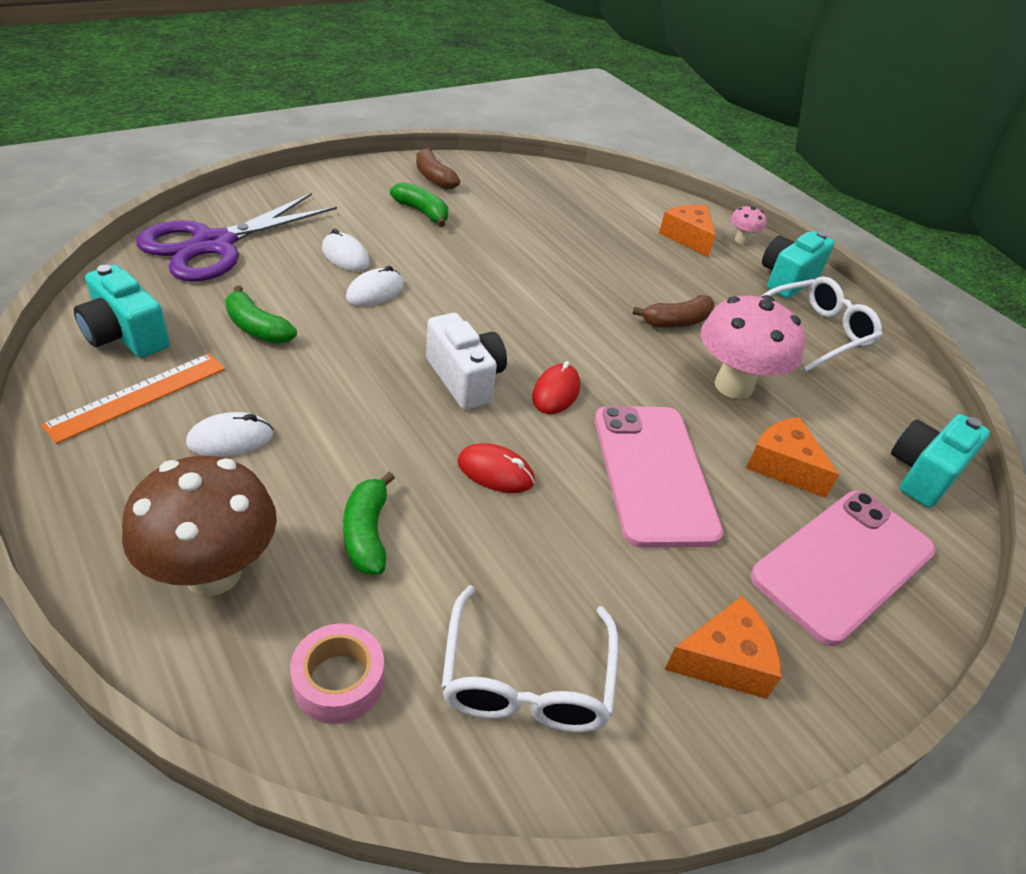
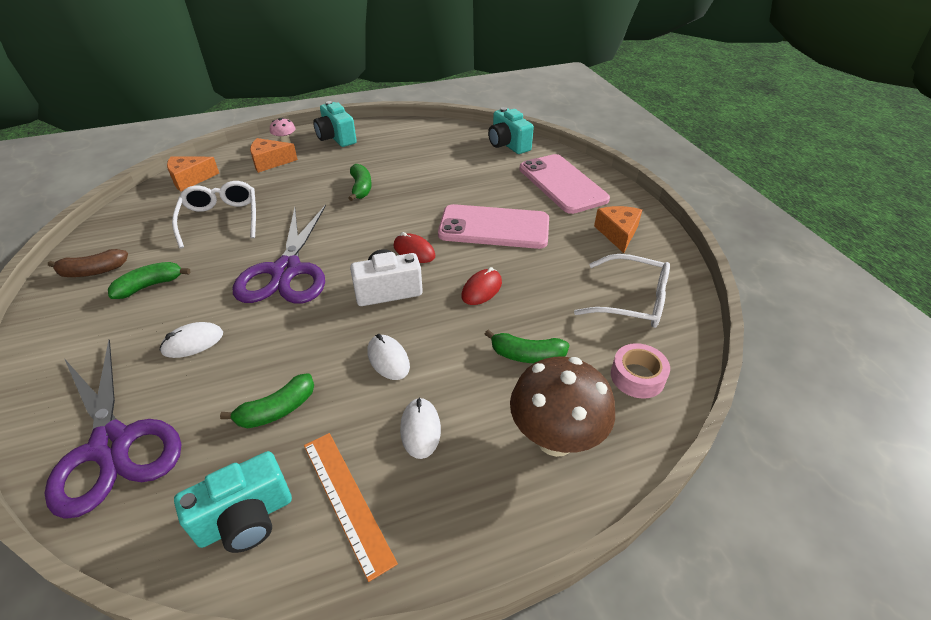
camera: 70 degrees left, 0 degrees up
white mouse [346,266,403,306] -> white mouse moved to [367,334,410,380]
brown banana [633,295,715,328] -> green banana [348,164,372,201]
pink mushroom [701,295,805,399] -> none
orange cheese [746,417,839,498] -> orange cheese moved to [167,156,219,191]
white glasses [762,276,882,372] -> white glasses moved to [172,181,256,248]
none -> purple scissors [233,205,326,304]

